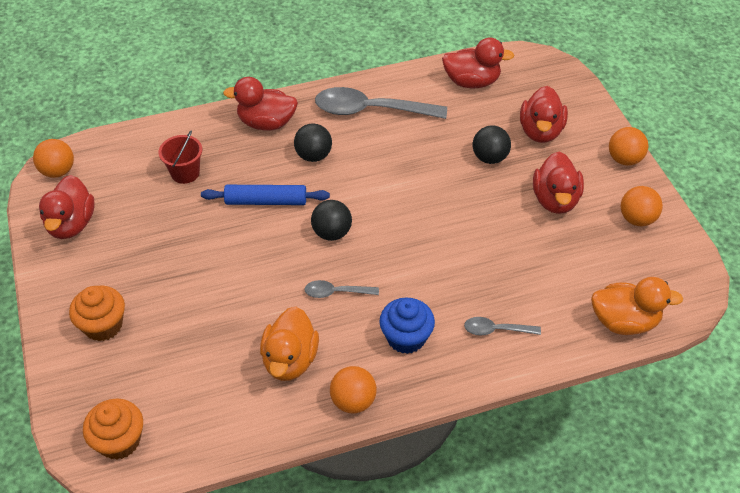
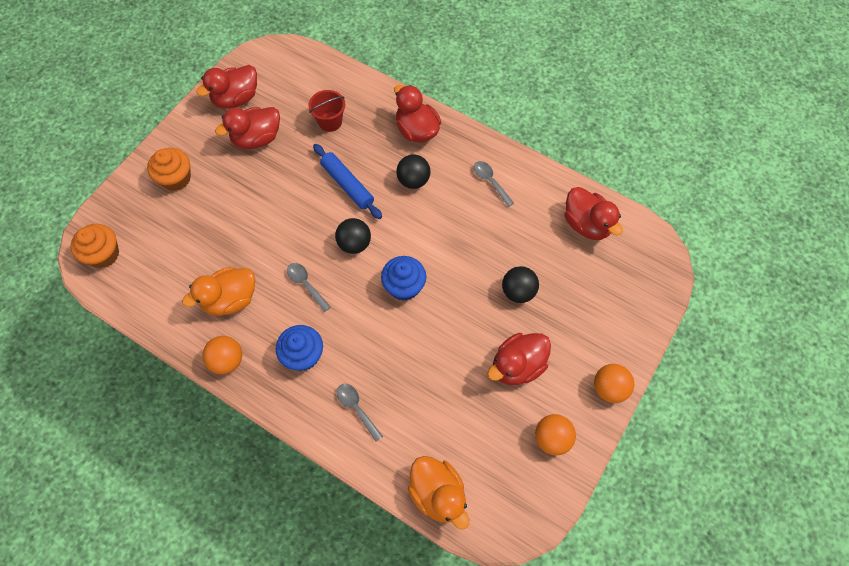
camera: 50 degrees right, 15 degrees up
orange ball [33,139,74,178] -> none
grey spoon [315,87,447,119] -> grey spoon [474,161,514,207], size x0.48
red duck [520,86,568,143] -> red duck moved to [215,107,280,149]
none -> blue cupcake [381,256,426,301]

